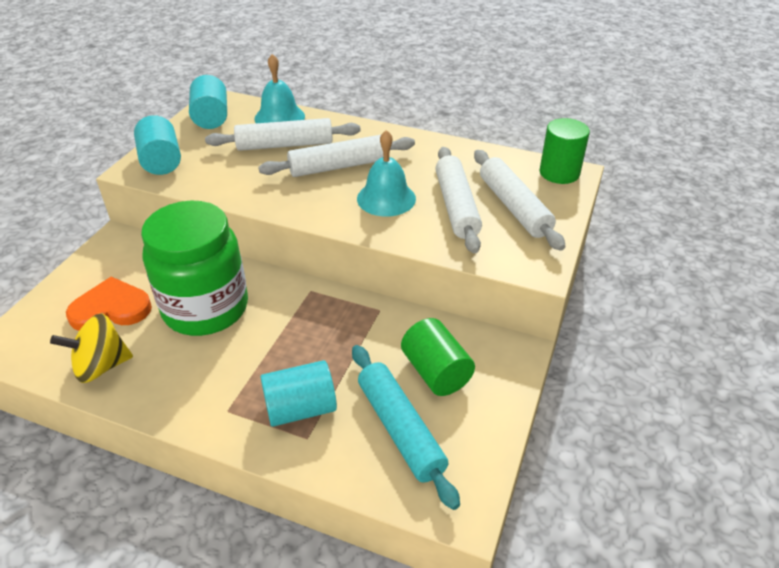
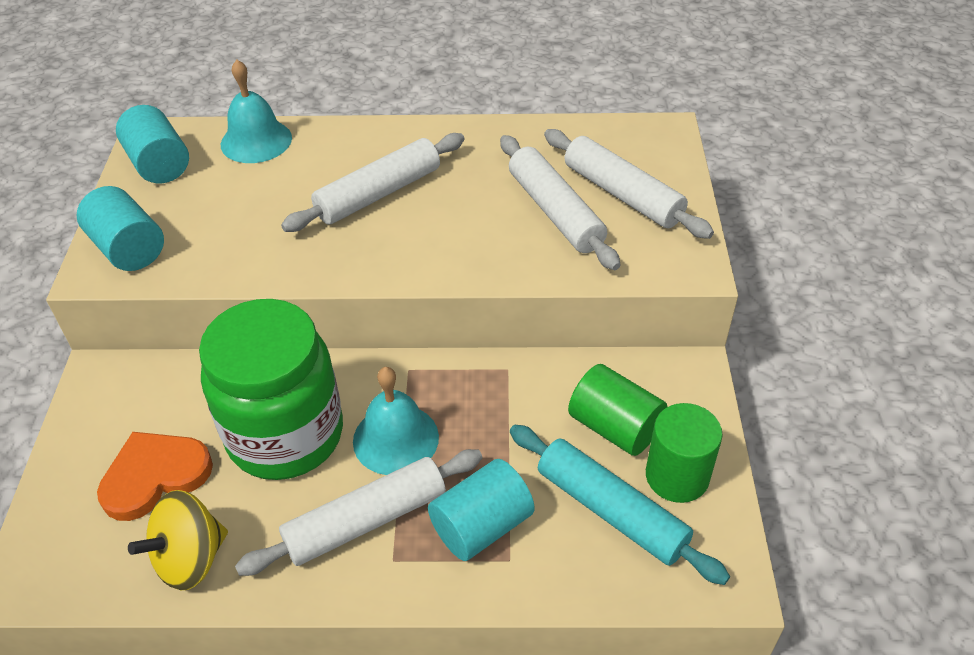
camera: 20 degrees left, 5 degrees up
white rolling pin [205,118,361,151] -> white rolling pin moved to [235,449,482,576]
turquoise bell [357,130,416,217] -> turquoise bell moved to [353,367,439,475]
green cylinder [539,118,590,184] -> green cylinder moved to [646,403,722,503]

